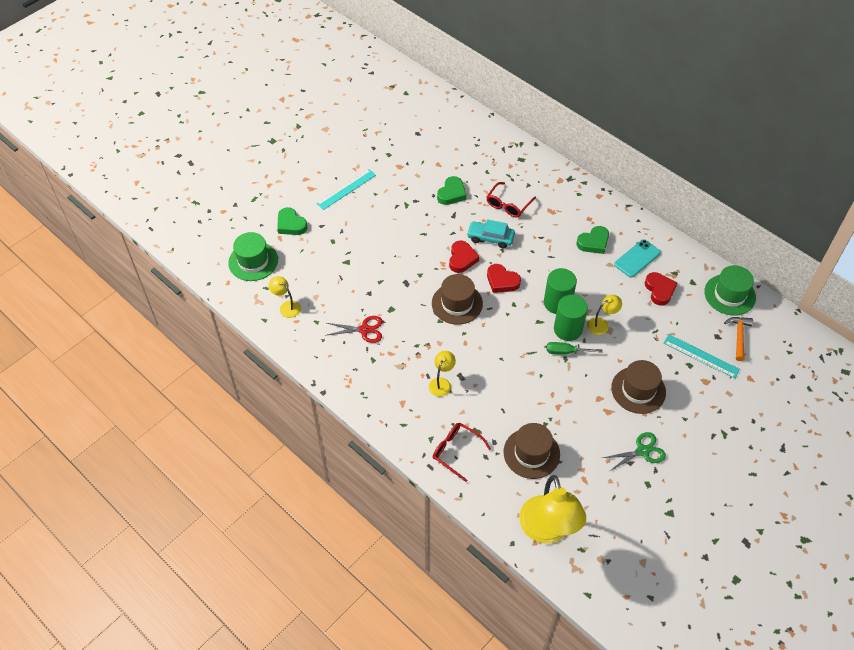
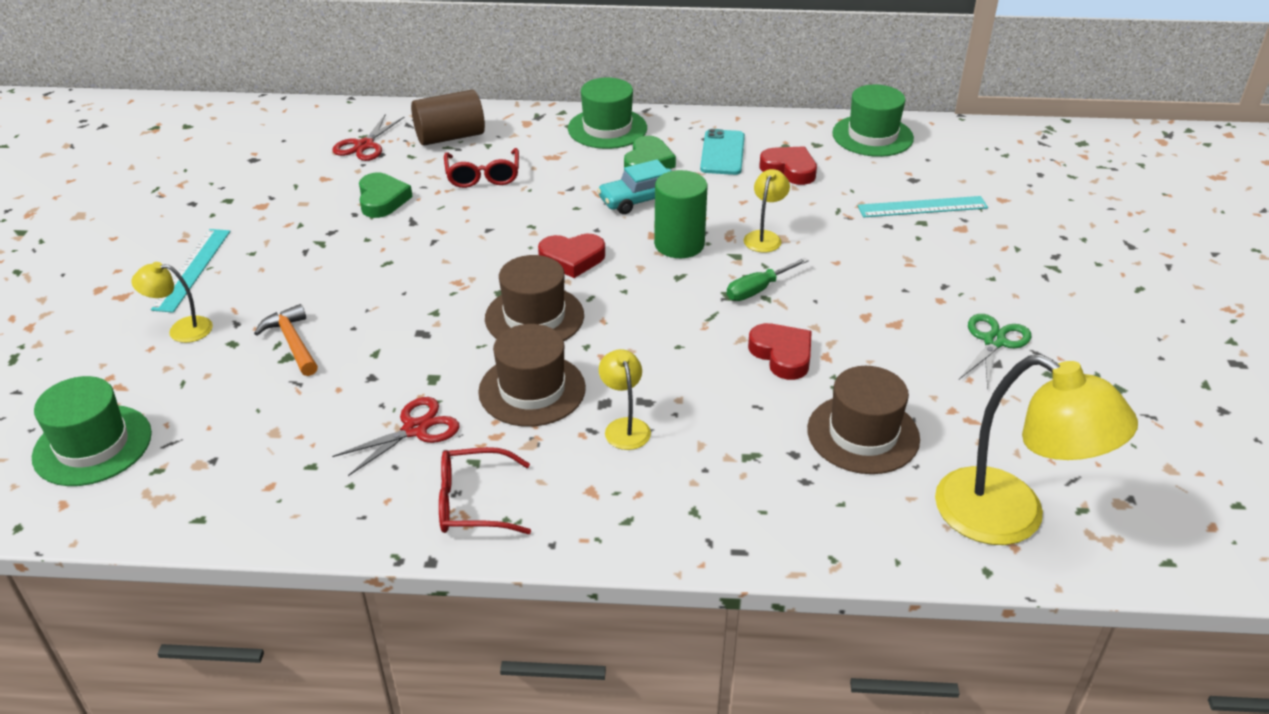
camera: 40 degrees left, 15 degrees down
yellow lamp [268,276,301,318] -> yellow lamp moved to [131,262,213,343]
green heart [277,207,307,235] -> none
red glasses [433,423,491,482] -> red glasses moved to [439,447,531,534]
red heart [449,241,479,273] -> red heart moved to [748,323,812,380]
turquoise car [467,219,515,248] -> turquoise car moved to [597,159,672,214]
green cylinder [554,294,588,341] -> none
brown hat [611,360,666,414] -> brown hat moved to [478,324,586,427]
orange hammer [724,317,753,361] -> orange hammer moved to [254,304,318,376]
none -> red scissors [332,114,405,161]
none -> brown cylinder [411,90,485,146]
none -> green hat [568,78,647,149]

